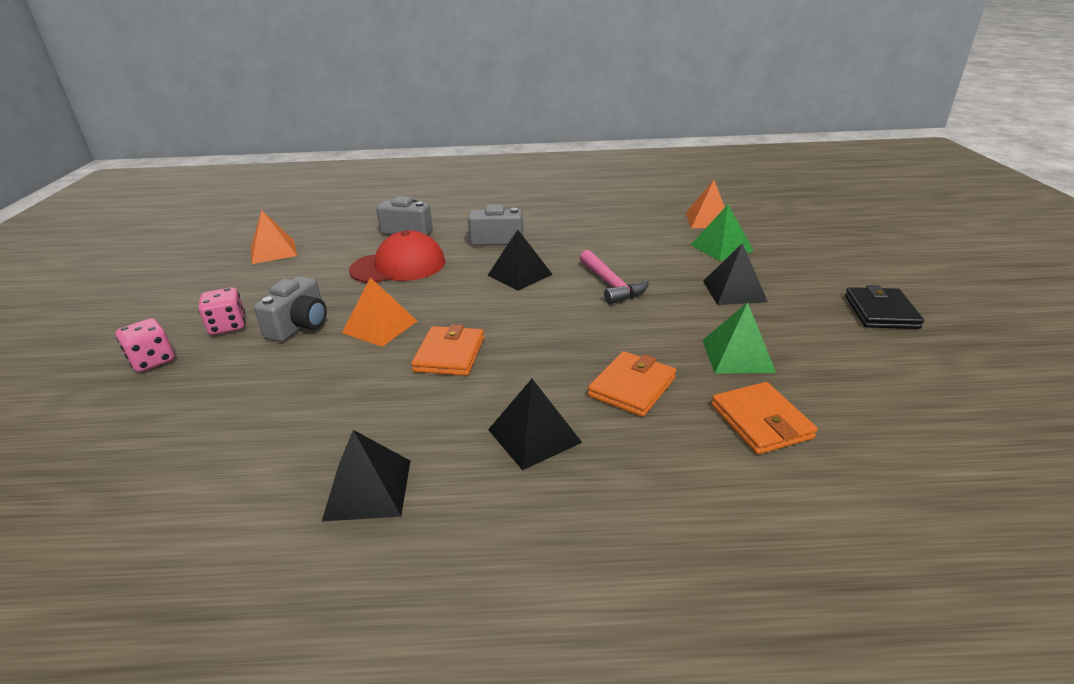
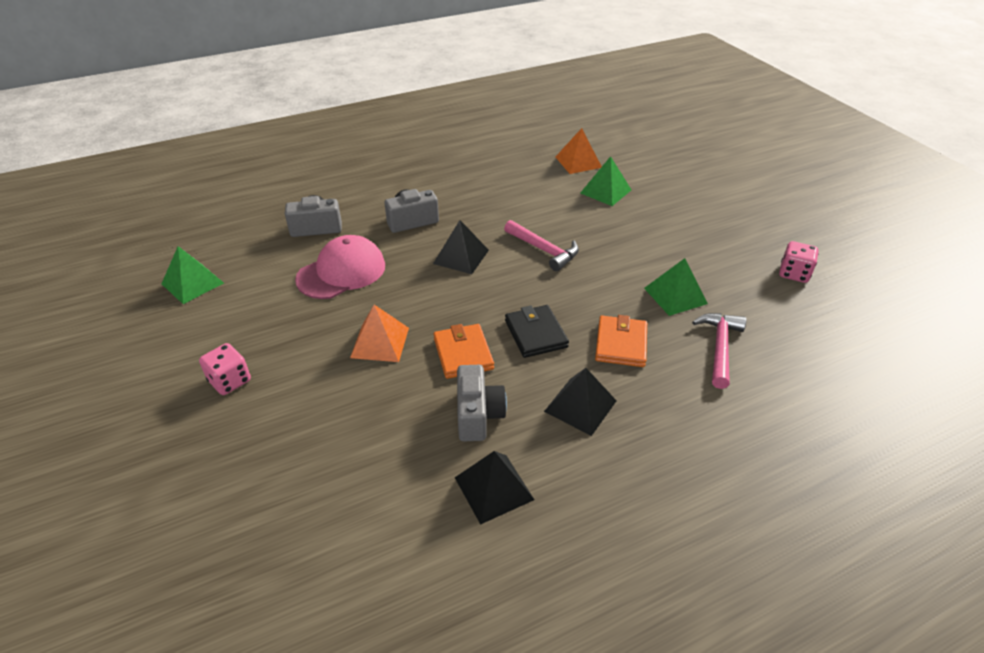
camera: 25 degrees left, 10 degrees up
pink dice [116,318,175,372] -> pink dice moved to [779,241,818,283]
orange pyramid [251,210,297,264] -> green pyramid [162,246,224,304]
grey camera [254,276,327,342] -> grey camera moved to [457,365,507,441]
red cap [349,231,445,283] -> pink cap [295,235,385,299]
black pyramid [703,243,768,305] -> none
orange wallet [711,382,818,454] -> pink hammer [692,313,746,389]
black wallet [845,285,924,329] -> black wallet moved to [505,305,569,358]

